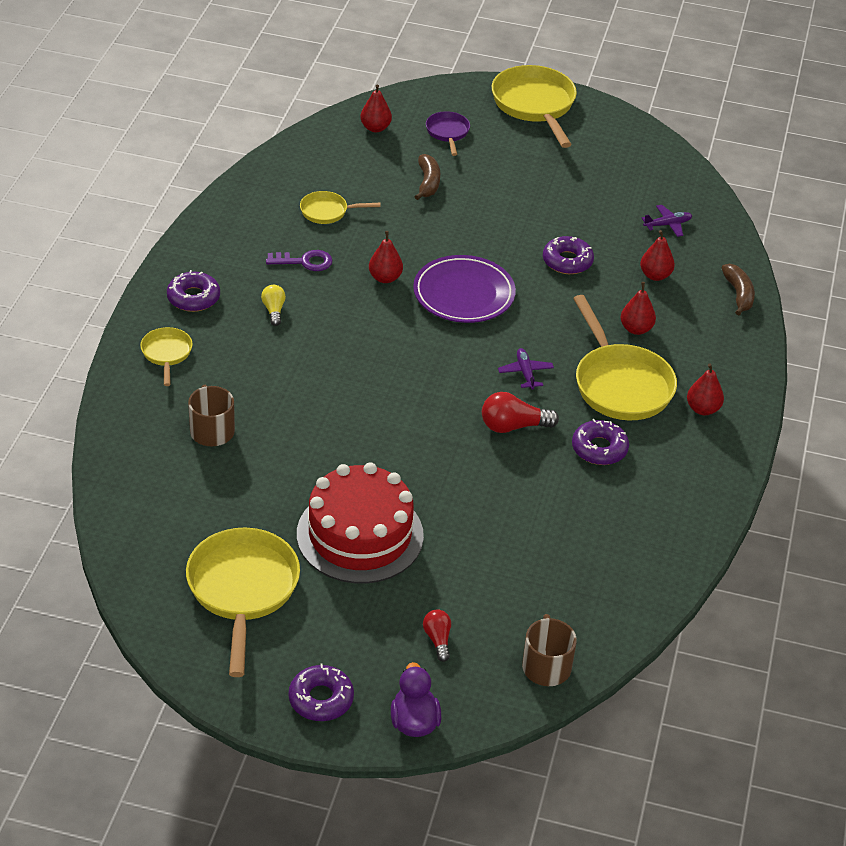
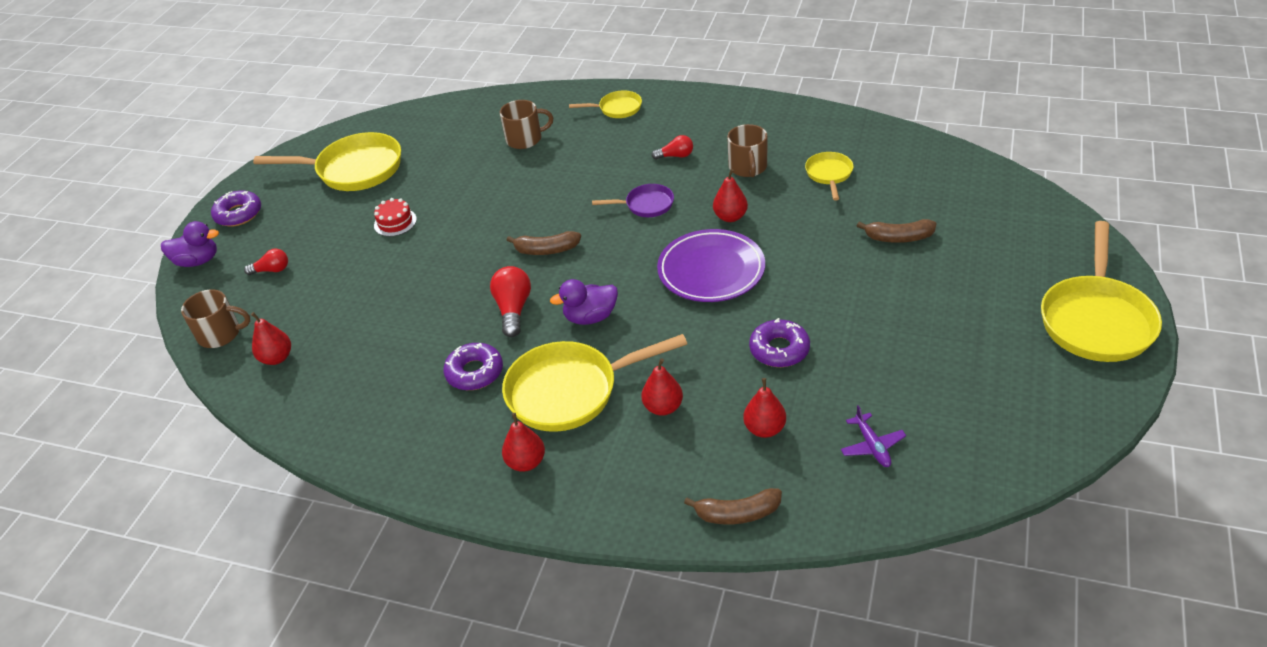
camera: 100 degrees right, 0 degrees up
purple donut [167,270,220,312] -> none
yellow light bulb [261,285,286,326] -> red light bulb [652,135,693,160]
purple key [266,250,333,271] -> brown mug [727,124,767,177]
red cake [297,462,424,584] -> red cake [374,198,417,237], size x0.40
red pear [360,84,392,132] -> red pear moved to [251,312,291,365]
purple pan [426,111,470,156] -> purple pan moved to [592,184,674,217]
yellow pan [492,65,577,148] -> yellow pan turned 120 degrees clockwise [1041,221,1162,362]
purple plane [498,348,554,390] -> purple duck [550,279,618,325]
none -> brown banana [507,231,581,255]

